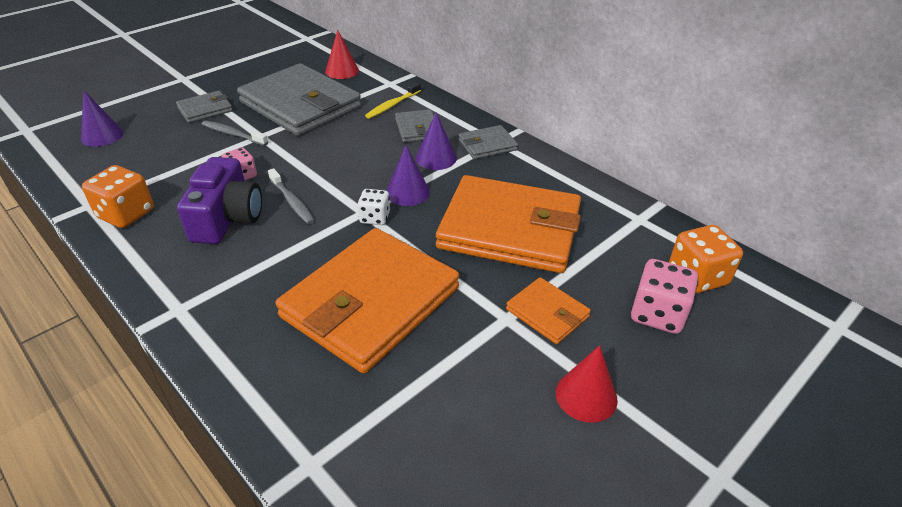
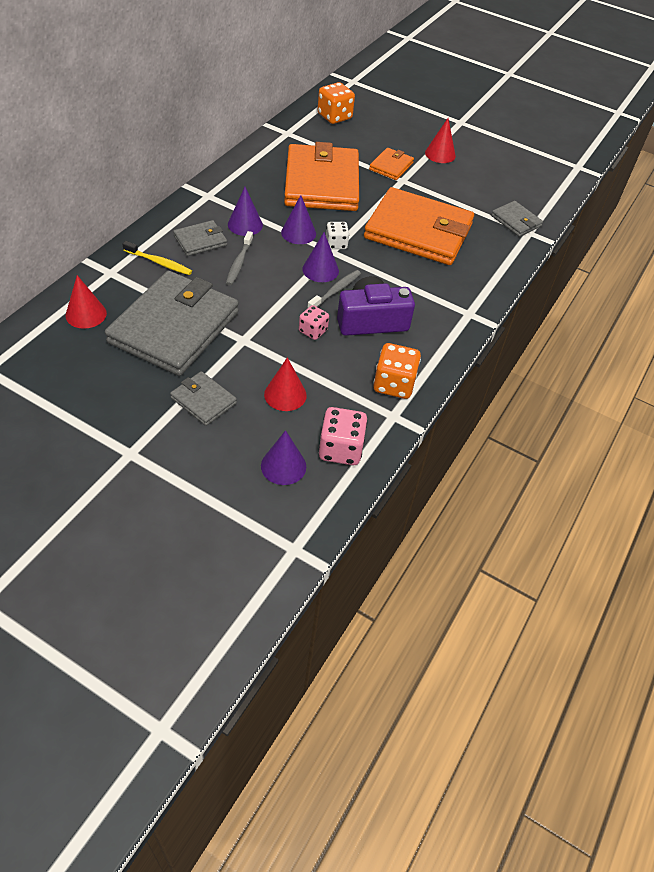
camera: 110 degrees left, 10 degrees up
grey toothbrush [202,121,268,146] -> grey toothbrush moved to [226,231,253,286]
grey wallet [459,125,518,159] -> grey wallet moved to [491,201,543,237]
pink dice [631,259,698,334] -> pink dice moved to [319,407,367,465]
none -> red cone [264,357,307,411]
none -> purple cone [302,232,339,282]

